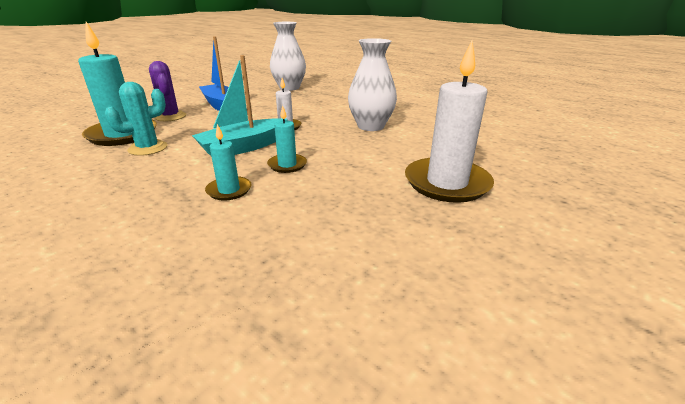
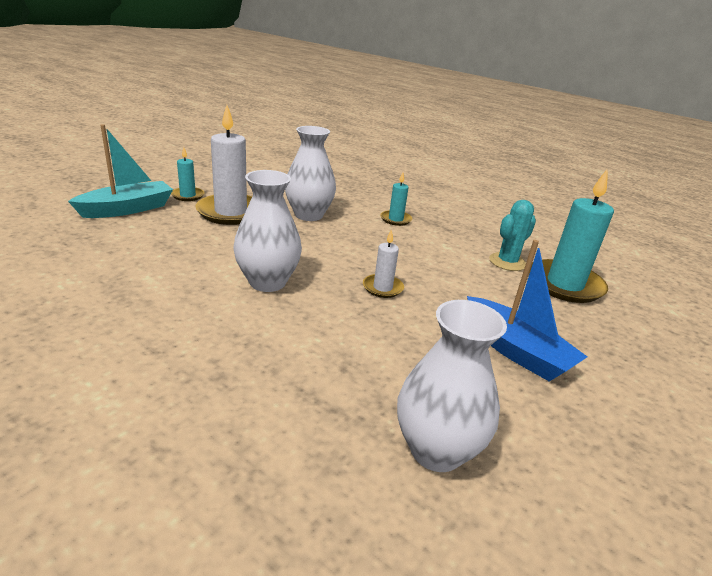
camera: 175 degrees right, 0 degrees up
purple cactus [149,61,186,121] -> none
turquoise boat [192,55,288,156] -> turquoise boat moved to [68,124,173,218]
turquoise candle [267,105,307,173] -> turquoise candle moved to [171,147,204,201]
none -> white vase [285,126,336,221]

